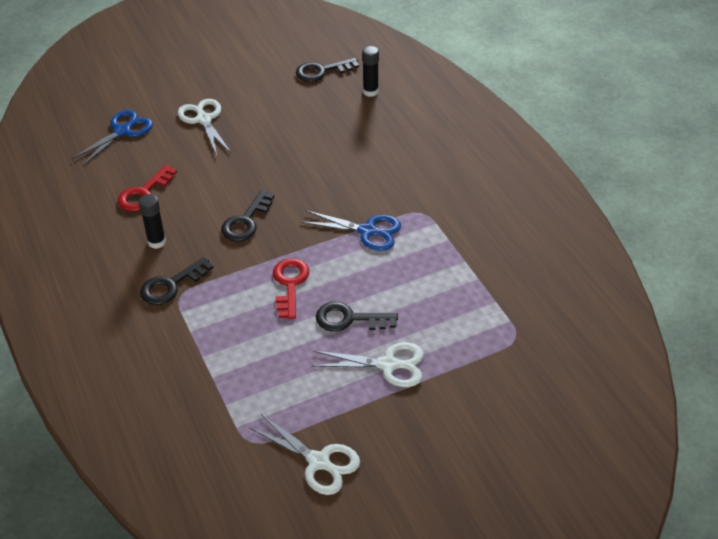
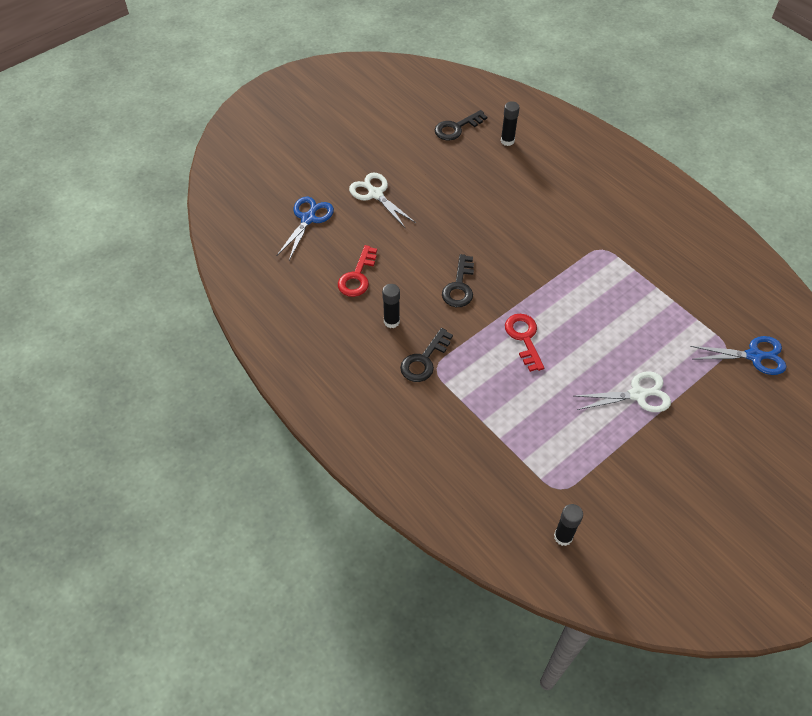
camera: 15 degrees left, 10 degrees up
white scissors [249,414,360,495] -> none
blue scissors [301,210,401,251] -> blue scissors moved to [690,336,786,375]
black key [316,302,398,332] -> none
none -> black glue stick [554,504,583,546]

